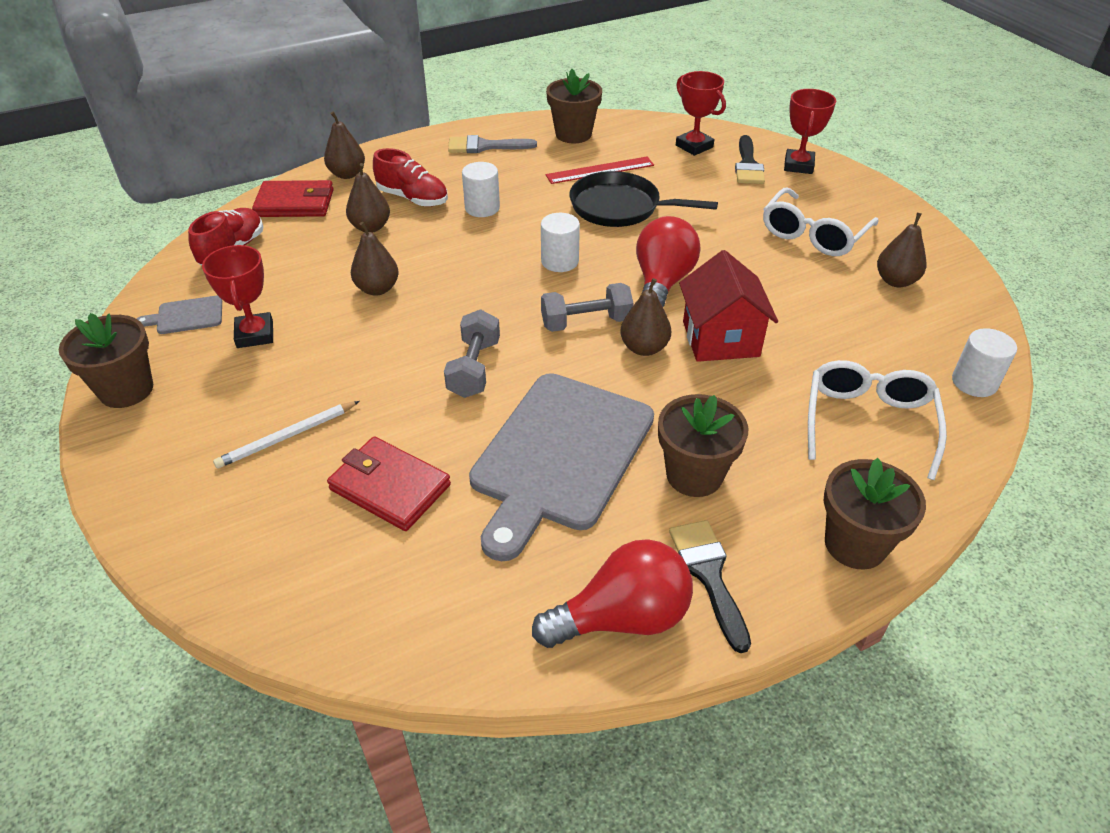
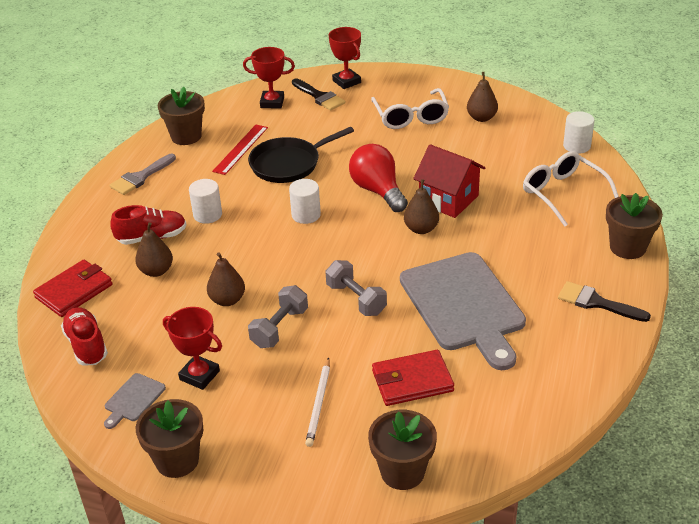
camera: 45 degrees left, 5 degrees down
brown pear [324,111,365,179] -> none
red light bulb [532,539,693,648] -> none
grey dumbbell [541,283,633,332] -> grey dumbbell moved to [248,285,308,348]
brown flower pot [658,394,748,497] -> brown flower pot moved to [368,410,437,490]

